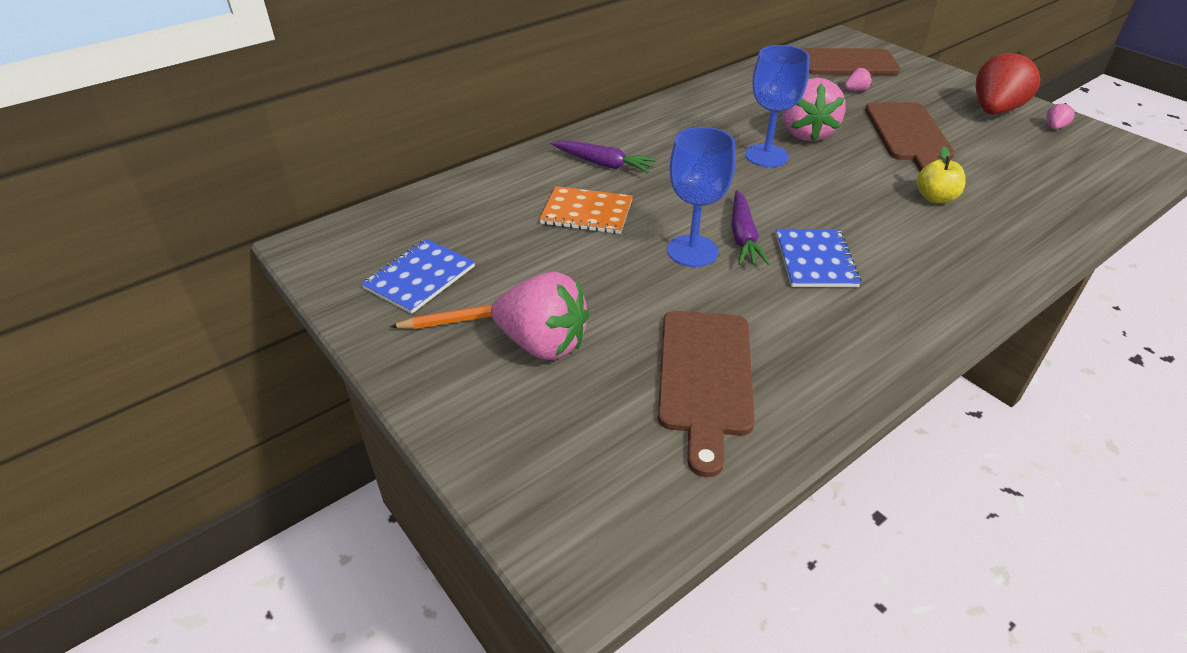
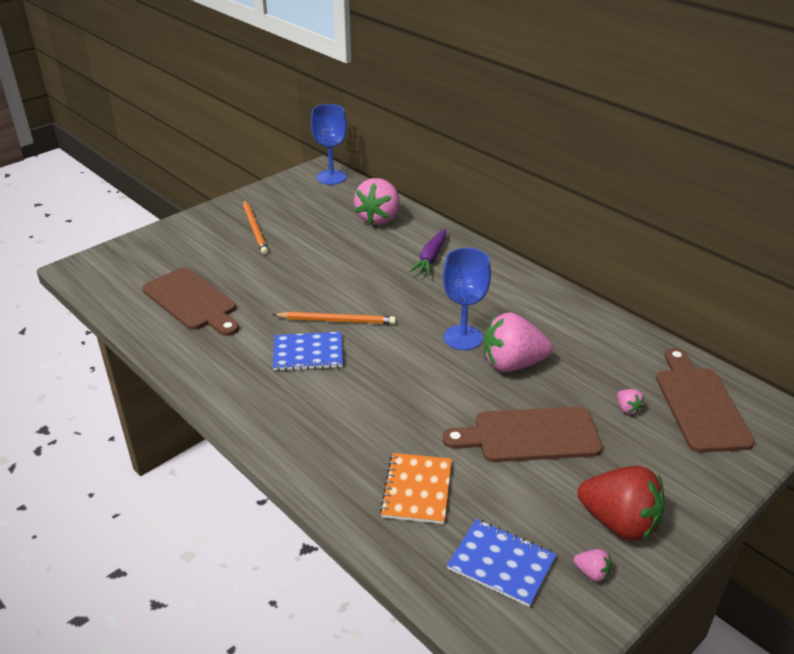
camera: 85 degrees right, 5 degrees down
blue notebook [361,239,475,314] -> blue notebook moved to [447,519,556,607]
pink strawberry [491,272,589,360] -> pink strawberry moved to [354,178,400,225]
orange notebook [539,186,633,234] -> orange notebook moved to [380,453,452,524]
brown cutting board [658,311,755,477] -> brown cutting board turned 135 degrees counterclockwise [142,268,239,336]
blue goblet [667,127,736,267] -> blue goblet moved to [311,104,347,185]
purple carrot [731,190,770,265] -> orange pencil [272,312,396,324]
yellow apple [917,146,966,203] -> none

